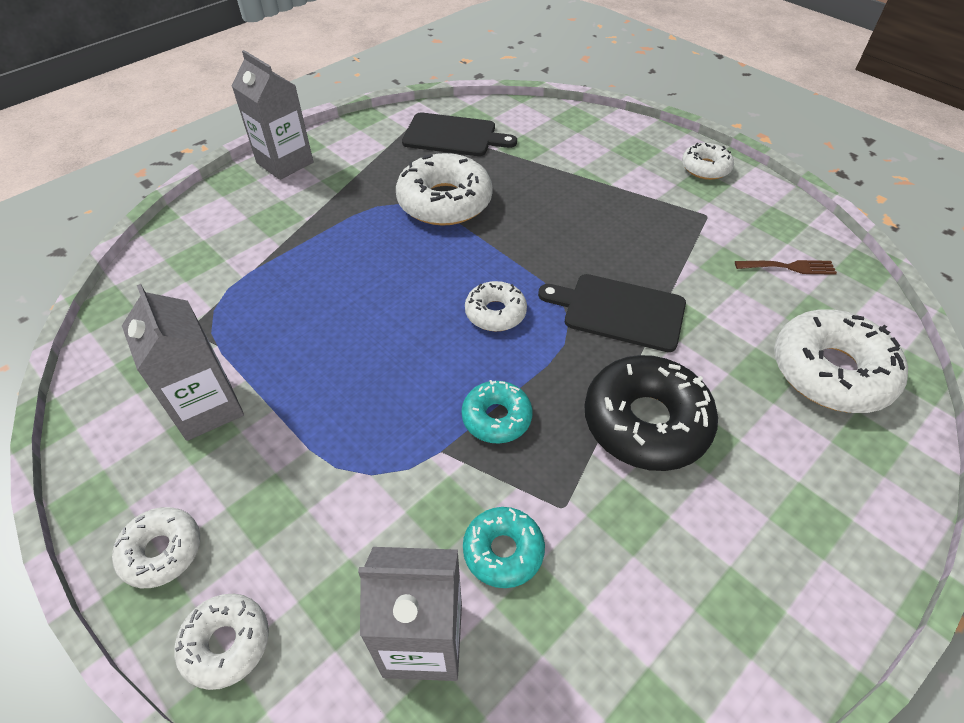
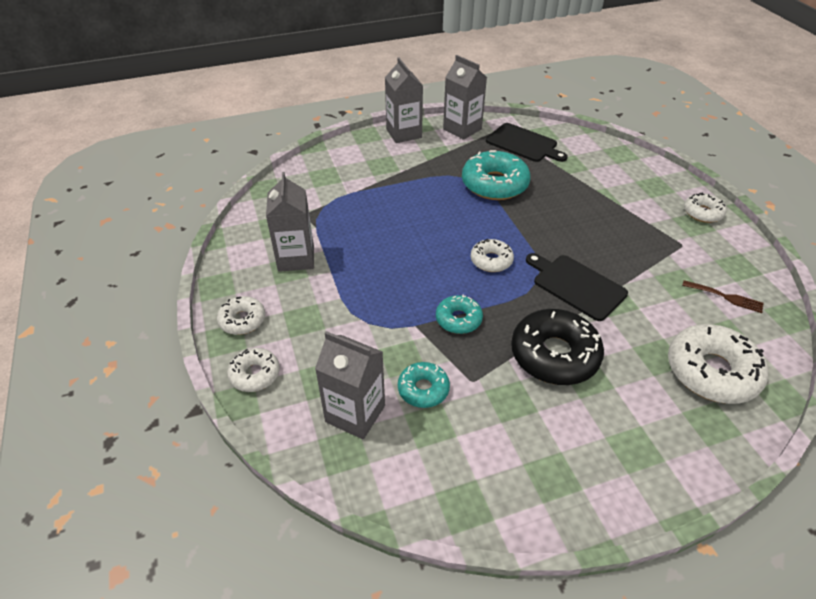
camera: 25 degrees right, 5 degrees down
white donut [396,153,493,226] -> turquoise donut [462,150,531,200]
none -> grey carton [443,55,487,140]

